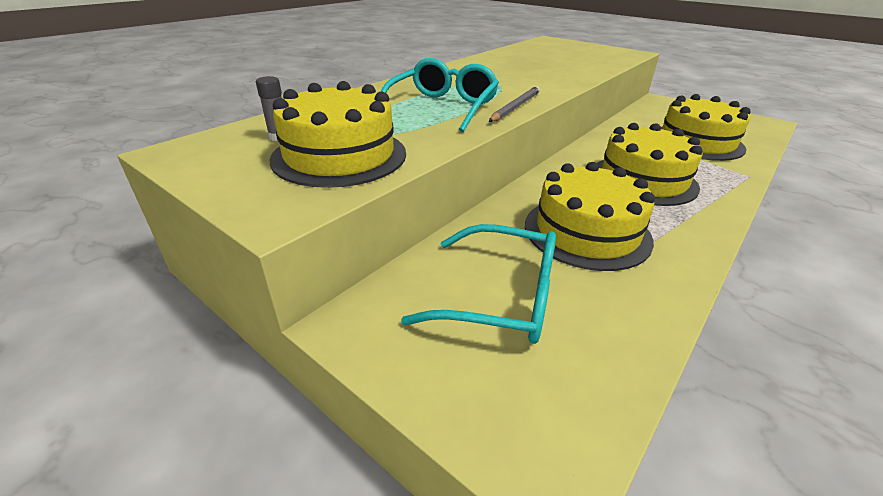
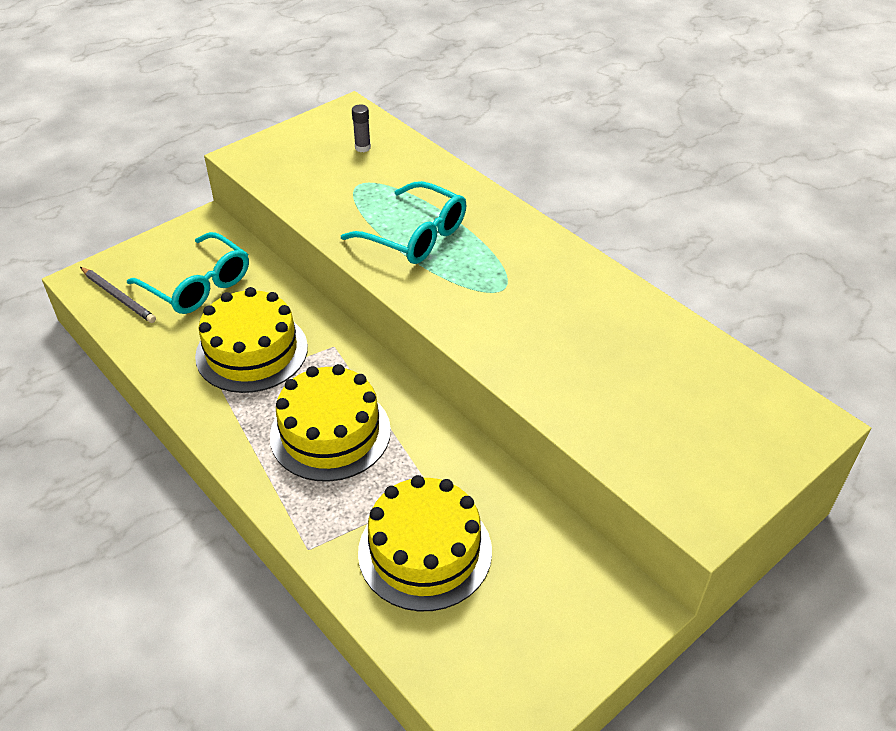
camera: 100 degrees right, 10 degrees up
yellow cake [270,81,406,188] -> none
turquoise glasses [401,224,556,344] -> turquoise glasses turned 75 degrees counterclockwise [127,232,249,314]
grey pencil [489,86,540,122] -> grey pencil moved to [80,267,156,323]

